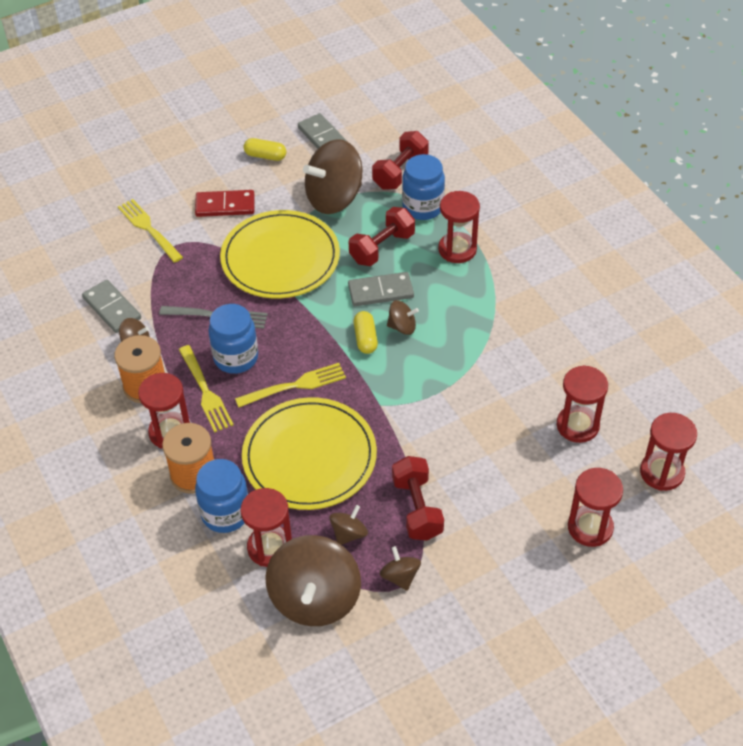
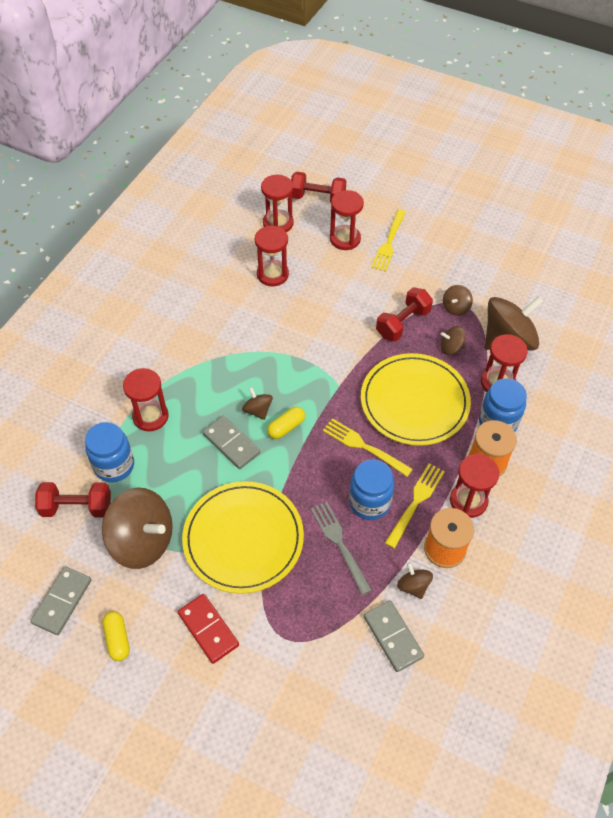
camera: 125 degrees left, 5 degrees up
grey domino [82,280,141,333] -> grey domino turned 45 degrees counterclockwise [364,600,424,672]
yellow fork [118,199,183,263] -> yellow fork moved to [371,210,406,272]
red dumbbell [349,207,415,266] -> red dumbbell moved to [291,172,346,202]

